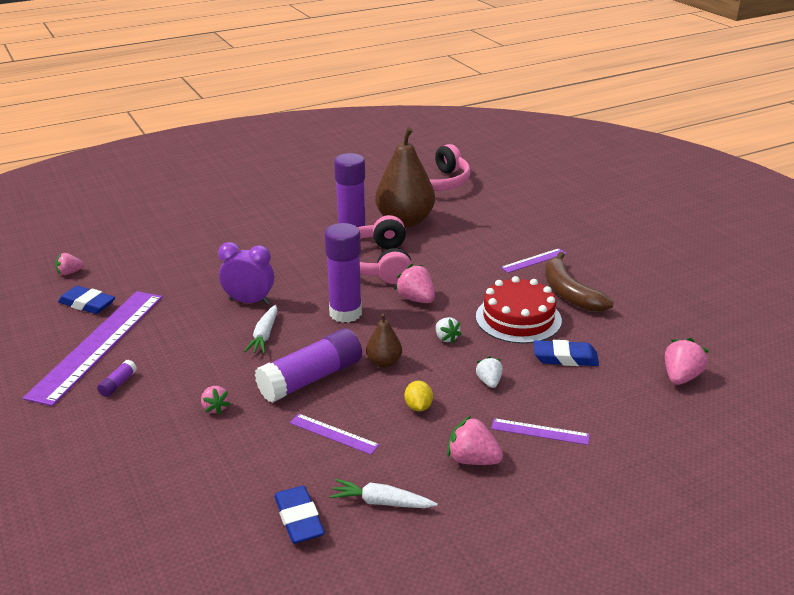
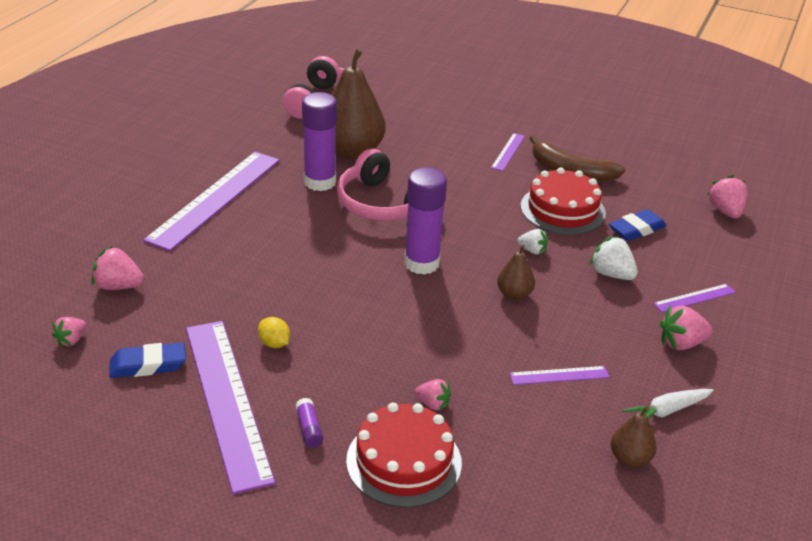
camera: 40 degrees left, 5 degrees up
purple clock [218,242,274,305] -> none
white carrot [244,305,278,354] -> none
purple glue stick [255,329,362,403] -> none
blue eraser [274,486,325,544] -> brown pear [611,406,657,467]
pink strawberry [394,264,435,303] -> pink strawberry moved to [92,246,144,290]
yellow lemon [405,381,433,411] -> yellow lemon moved to [258,317,290,348]
white strawberry [475,356,503,388] -> white strawberry [589,236,638,280], size x1.55
none -> purple ruler [143,152,280,251]
none -> red cake [346,403,462,508]

